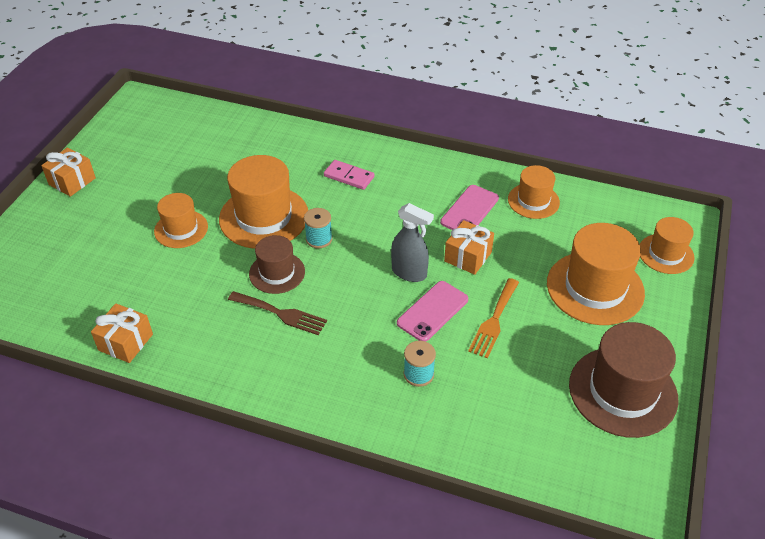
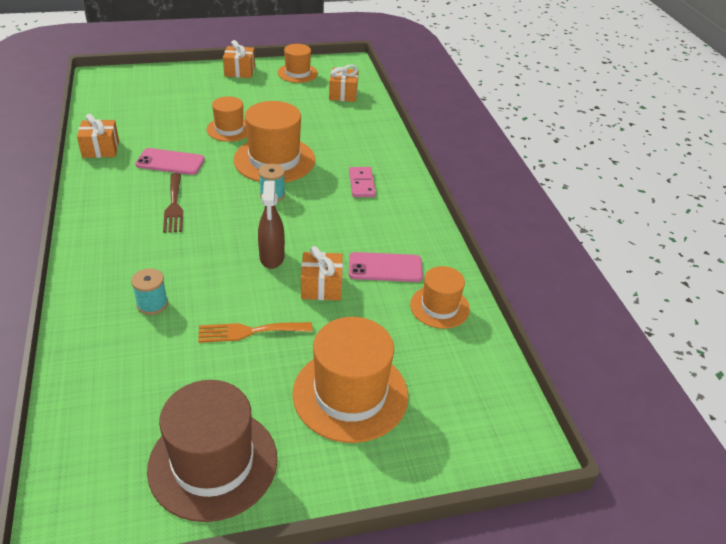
camera: 55 degrees right, 5 degrees down
brown hat [249,235,305,294] -> none
grey spray bottle [391,203,434,282] -> brown spray bottle [258,181,285,269]
pink phone [397,281,468,342] -> pink phone moved to [135,148,205,175]
orange hat [639,217,694,274] -> orange hat moved to [278,44,318,83]
none -> orange gift [329,64,359,102]

